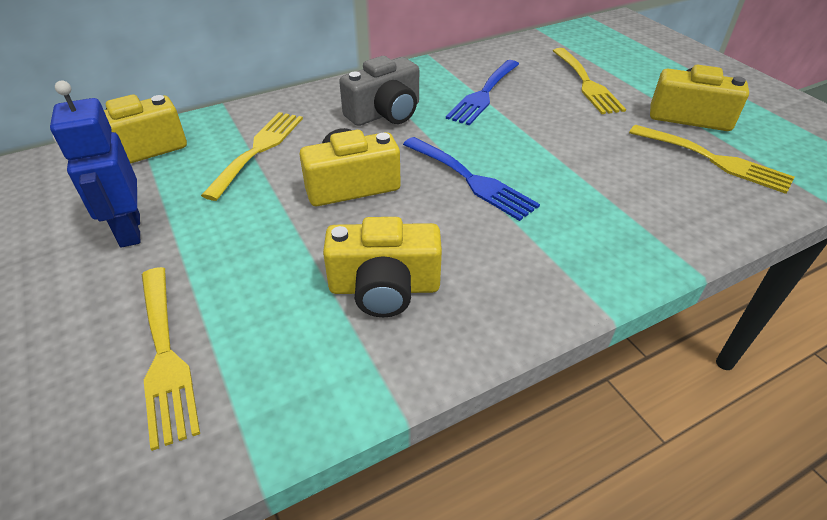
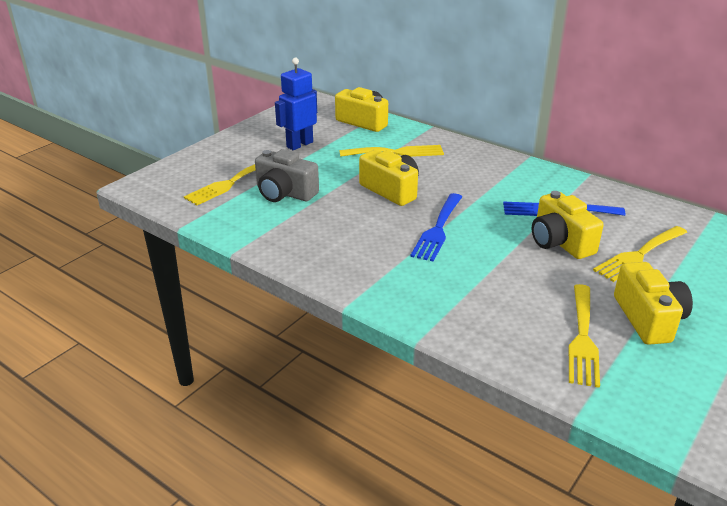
camera: 65 degrees right, 10 degrees down
yellow camera [323,217,442,317] -> yellow camera moved to [532,191,604,259]
grey camera [339,56,419,126] -> grey camera moved to [255,149,319,202]

